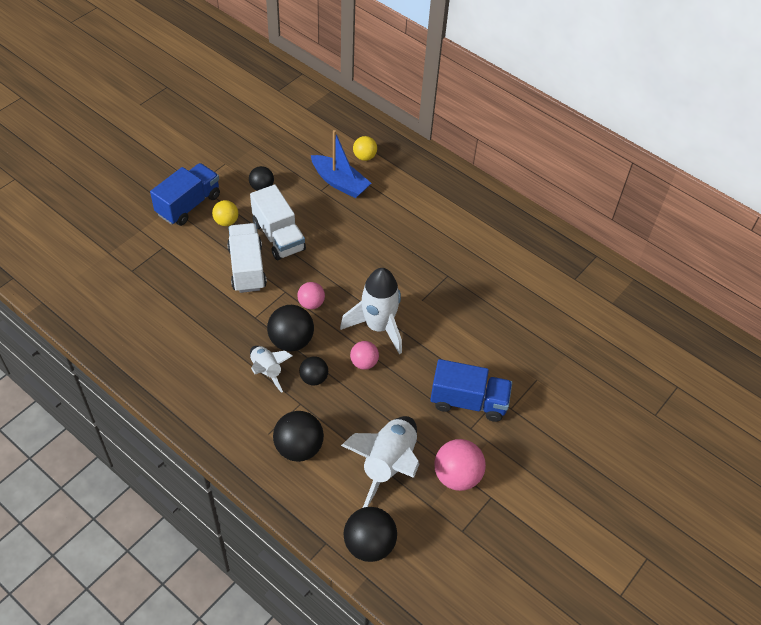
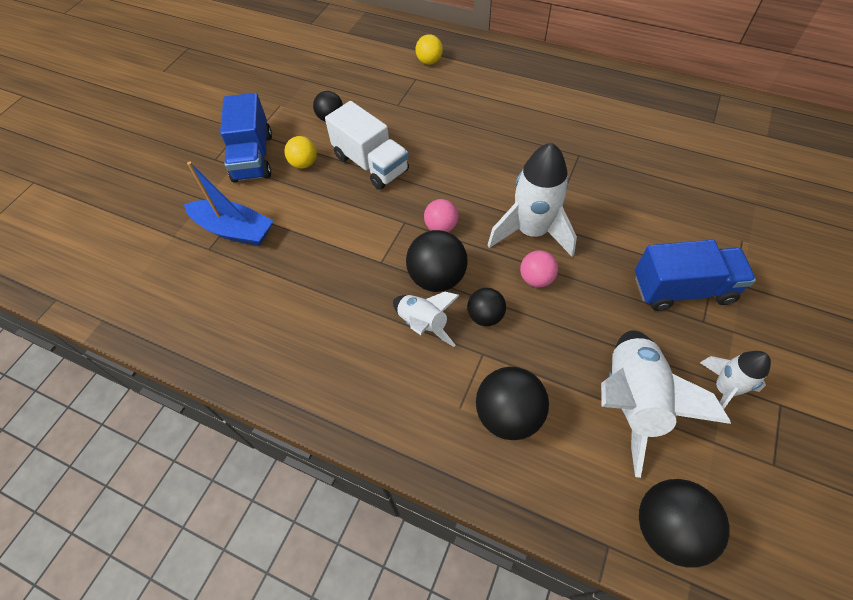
camera: 10 degrees left, 5 degrees up
blue truck [150,163,220,226] -> blue truck turned 150 degrees clockwise [220,93,272,183]
white truck [227,223,267,293] -> none
blue boat [311,130,371,198] -> blue boat moved to [184,161,273,246]
pink ball [434,439,486,491] -> white rocket [700,351,771,409]

